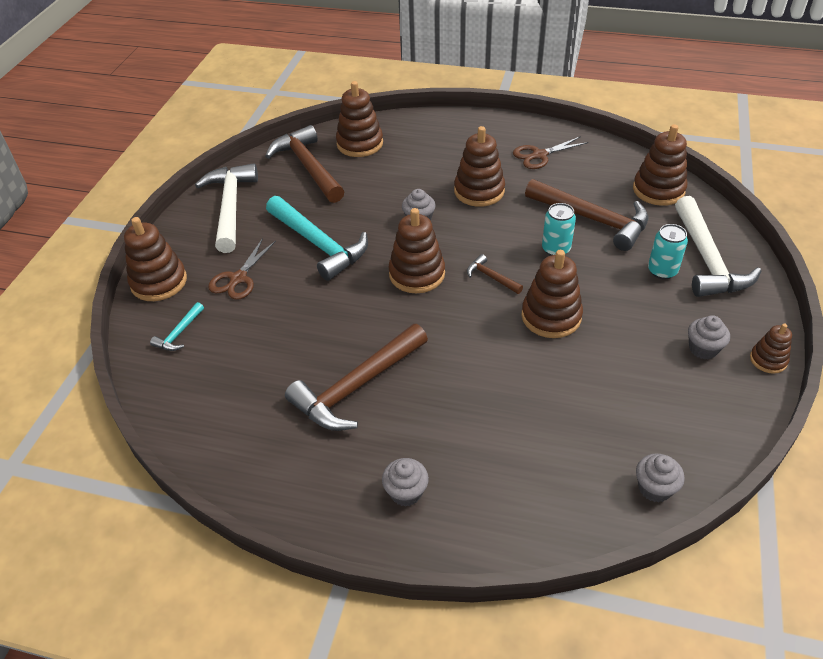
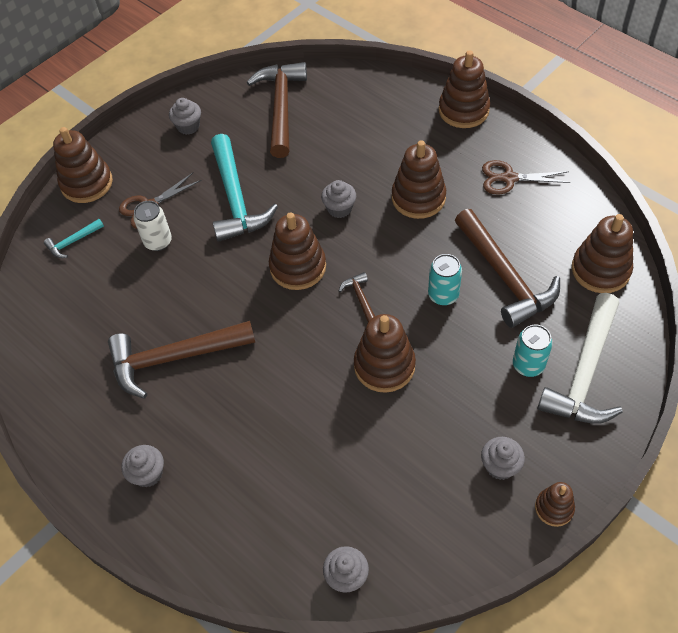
camera: 30 degrees right, 10 degrees up
white hammer [195,163,258,253] -> grey cupcake [169,98,201,135]
brown stacking toy [336,81,383,157] -> brown stacking toy moved to [439,50,490,128]
none -> white can [133,201,172,251]

